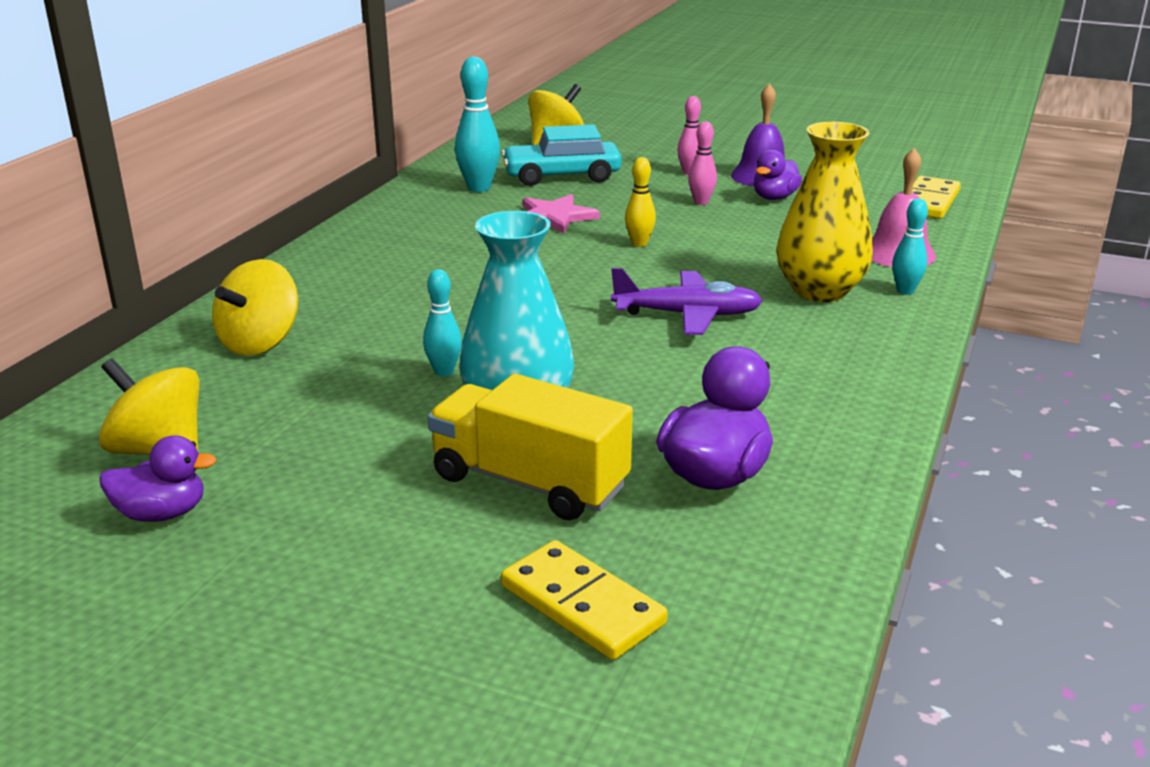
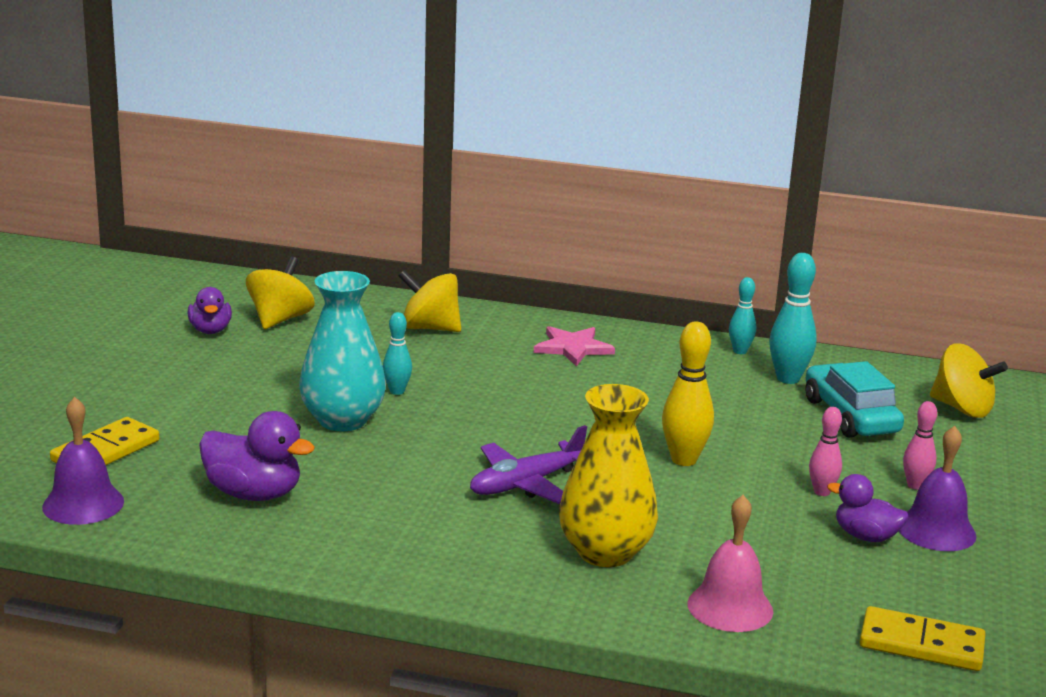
camera: 80 degrees right, 5 degrees down
yellow truck [428,374,633,520] -> none
pink star [523,194,600,234] -> pink star moved to [534,326,615,366]
purple plane [611,268,763,335] -> purple plane turned 60 degrees clockwise [470,425,587,504]
yellow bowling pin [625,157,656,247] -> yellow bowling pin [662,322,714,466], size x1.63
turquoise bowling pin [892,198,928,295] -> turquoise bowling pin moved to [729,277,756,354]
none -> purple bell [42,397,124,525]

